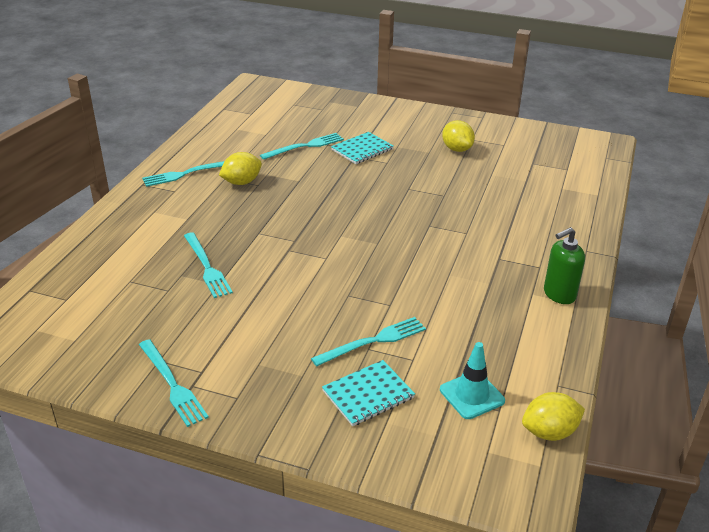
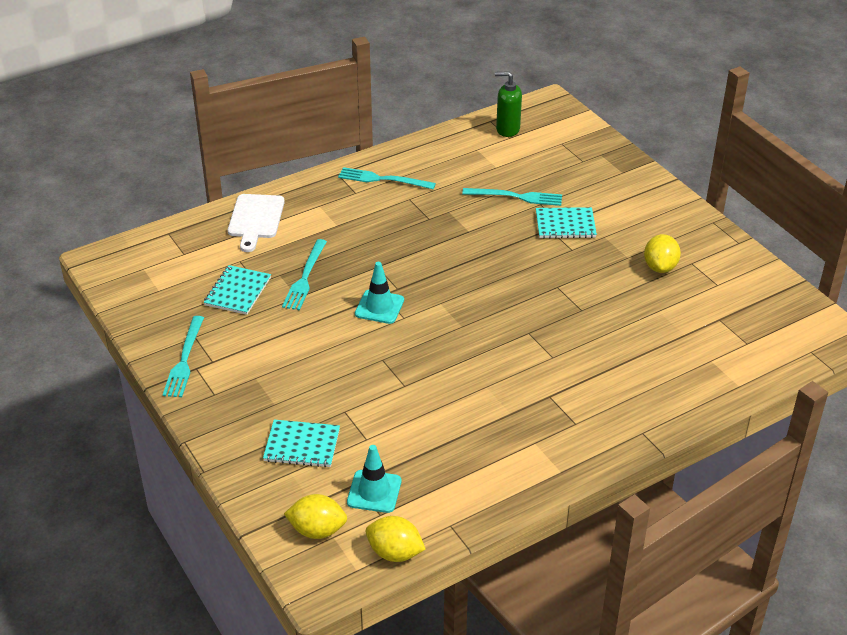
camera: 40 degrees right, 5 degrees up
yellow lemon [219,152,262,185] -> yellow lemon moved to [284,494,347,539]
turquoise fork [311,317,426,366] -> none
green soap dispenser [544,227,585,304] -> green soap dispenser moved to [495,71,522,137]
none -> turquoise notebook [204,265,271,315]
none -> white cutting board [228,194,285,252]
none -> turquoise traffic cone [355,262,404,324]

